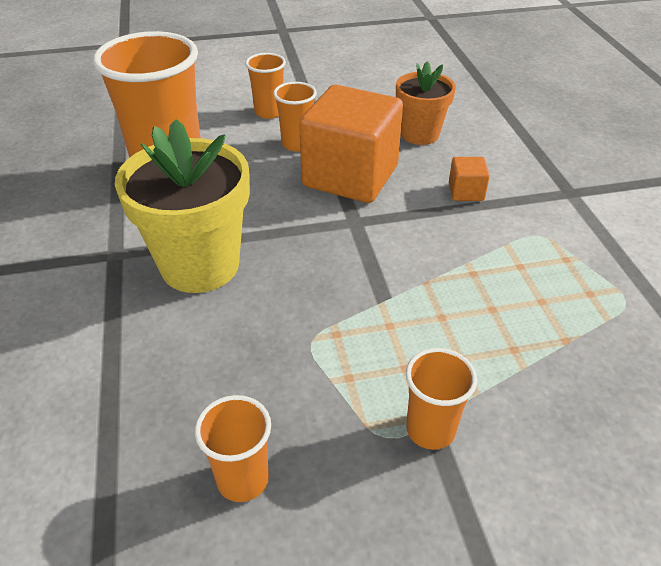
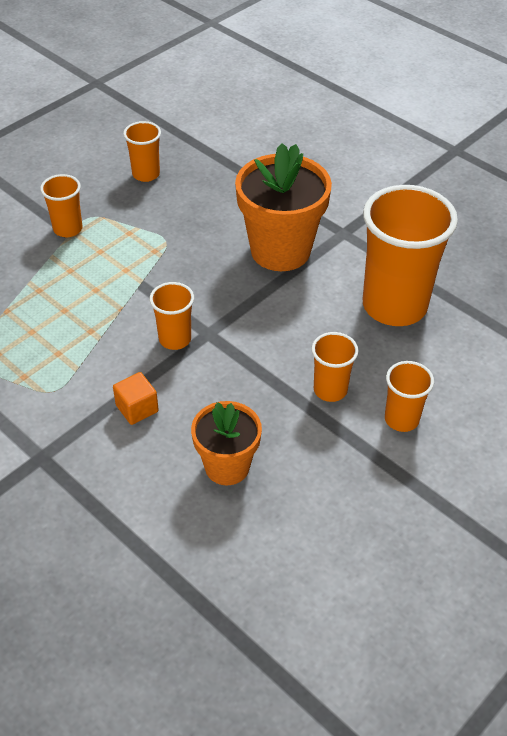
camera: 145 degrees right, 5 degrees up
yellow flower pot [115,119,250,293] -> orange flower pot [235,143,332,271]
orange cube [299,85,403,203] -> none
none -> orange cup [150,282,194,350]

